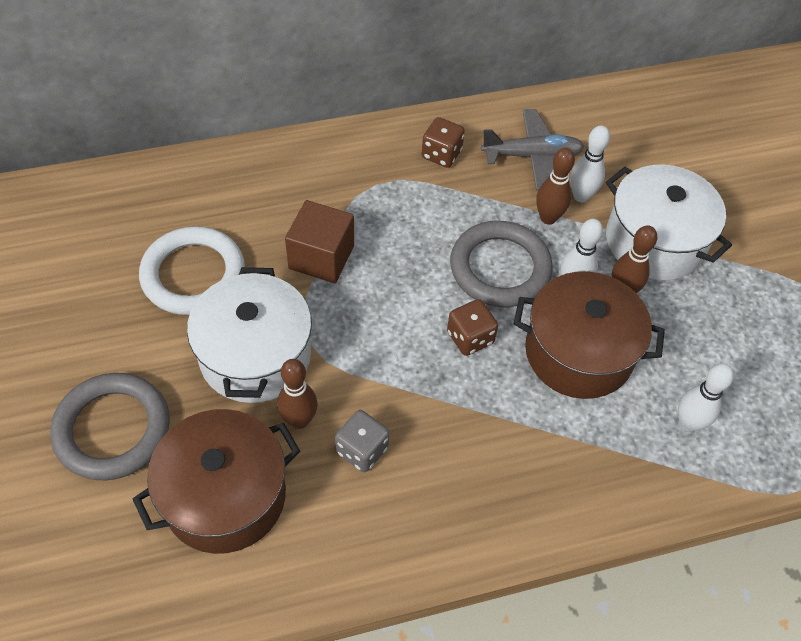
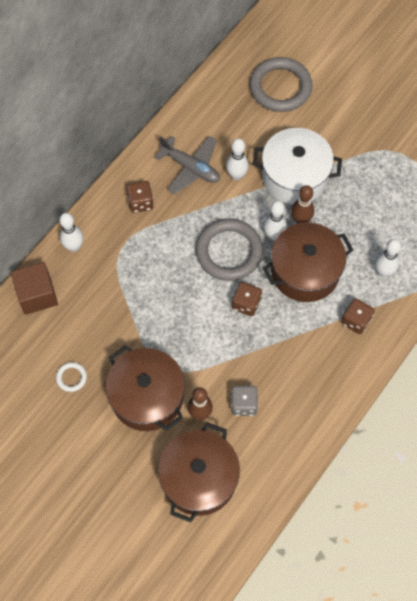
camera: 35 degrees left, 10 degrees up
grey ring [50,373,170,480] -> grey ring moved to [250,57,312,112]
white ring [139,226,245,315] -> white ring [56,362,87,392], size x0.44
white pot [187,267,312,403] -> brown pot [105,345,185,431]
brown cube [285,200,354,283] -> brown cube moved to [11,262,58,315]
grey plane [481,109,584,191] -> grey plane turned 75 degrees clockwise [155,136,220,194]
brown bowling pin [536,148,575,225] -> none
none -> white bowling pin [59,213,83,252]
none -> brown dice [341,298,375,334]

